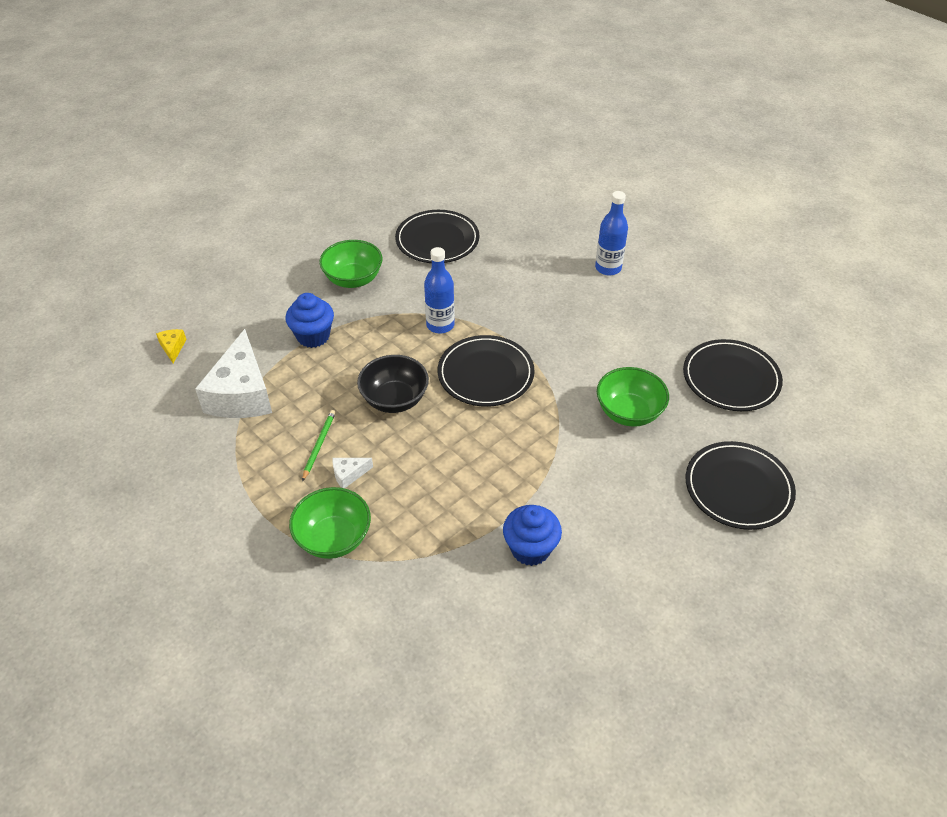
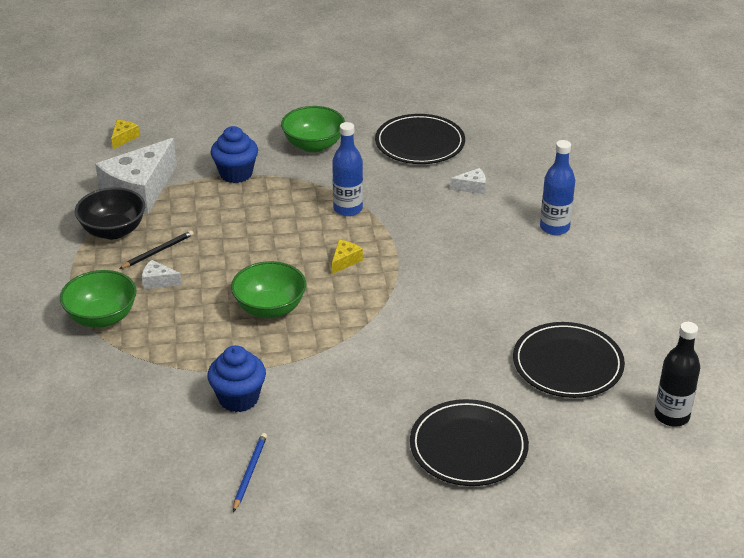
camera: 35 degrees right, 10 degrees down
green pencil [302,410,336,481] -> black pencil [119,230,194,269]
black bowl [357,355,429,413] -> black bowl moved to [75,187,145,239]
black plate [437,335,535,407] -> yellow cheese [332,240,363,274]
green bowl [597,367,669,427] -> green bowl moved to [231,261,306,318]
none -> blue pencil [233,433,267,512]
none -> white cheese [450,168,486,194]
none -> black bottle [654,322,700,427]

